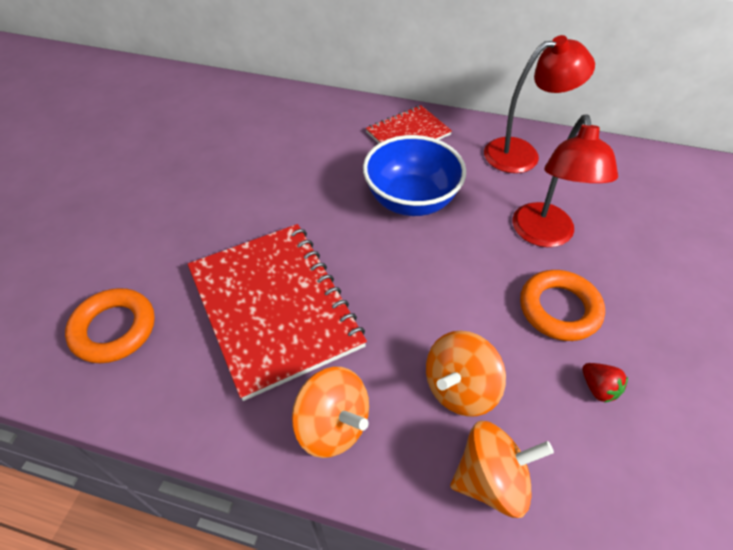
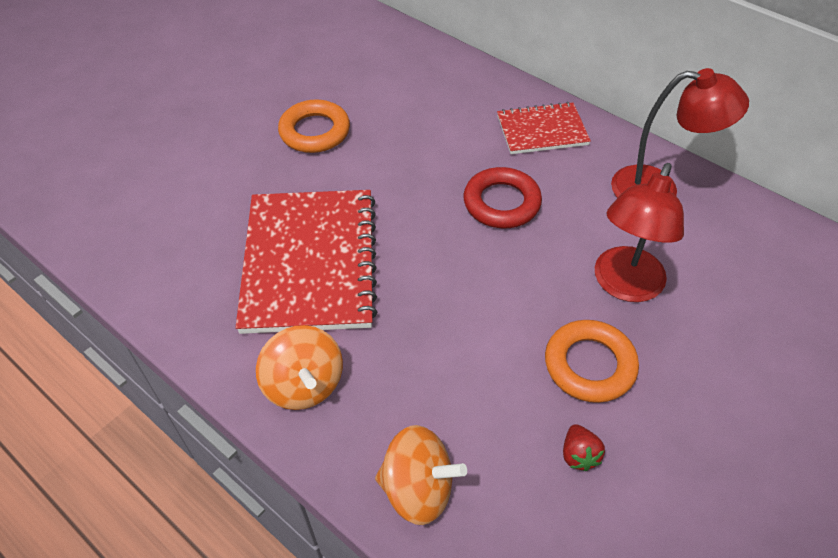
camera: 25 degrees right, 0 degrees up
orange ring [65,288,155,363] -> orange ring moved to [278,99,350,153]
blue bowl [363,135,466,216] -> red ring [463,167,542,228]
orange spinning top [426,331,506,417] -> none

